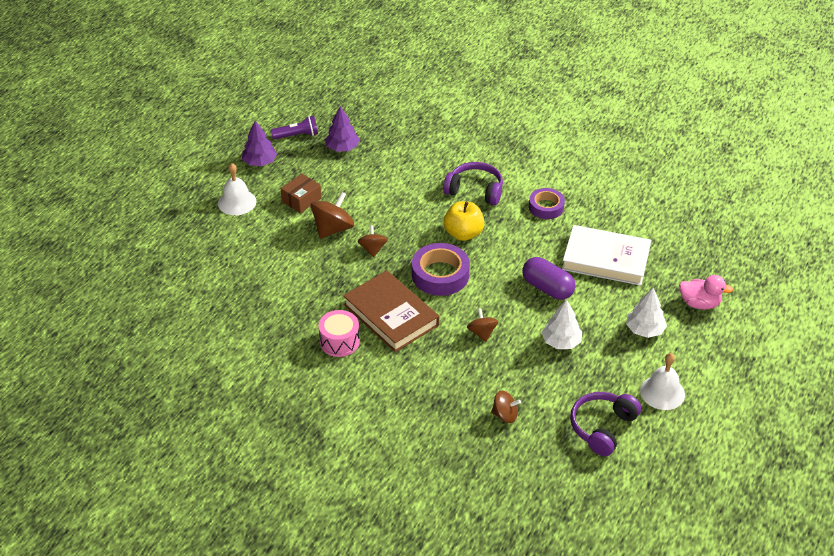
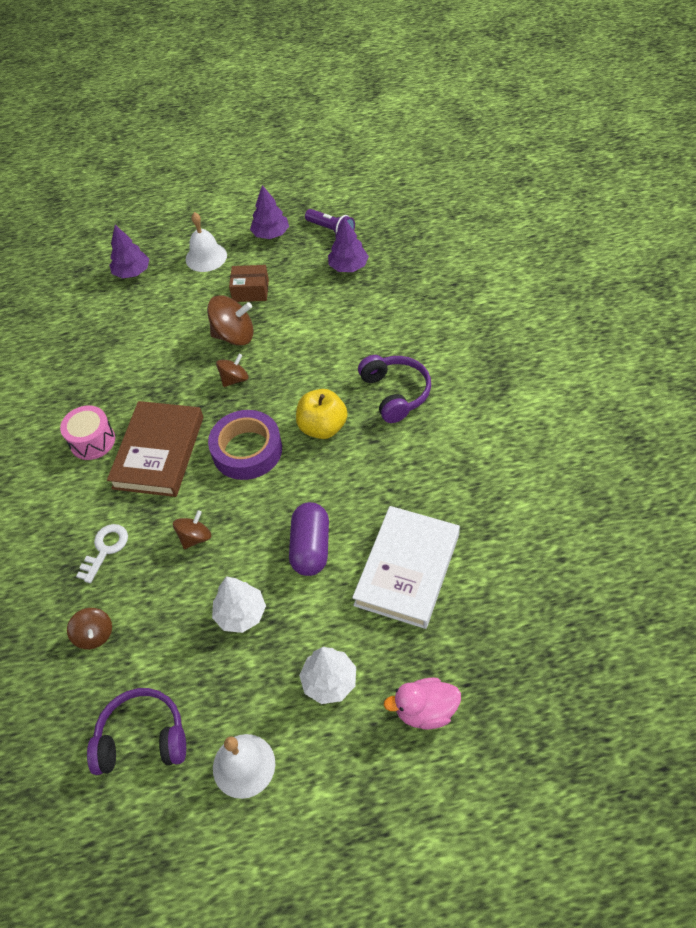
camera: 55 degrees right, 10 degrees up
purple tape [529,188,565,219] -> none
white book [562,225,651,286] -> white book turned 45 degrees clockwise [352,506,460,629]
pink duck [679,275,733,310] -> pink duck turned 105 degrees clockwise [384,677,461,730]
none -> white key [76,524,128,583]
none -> purple tree [109,225,149,279]

